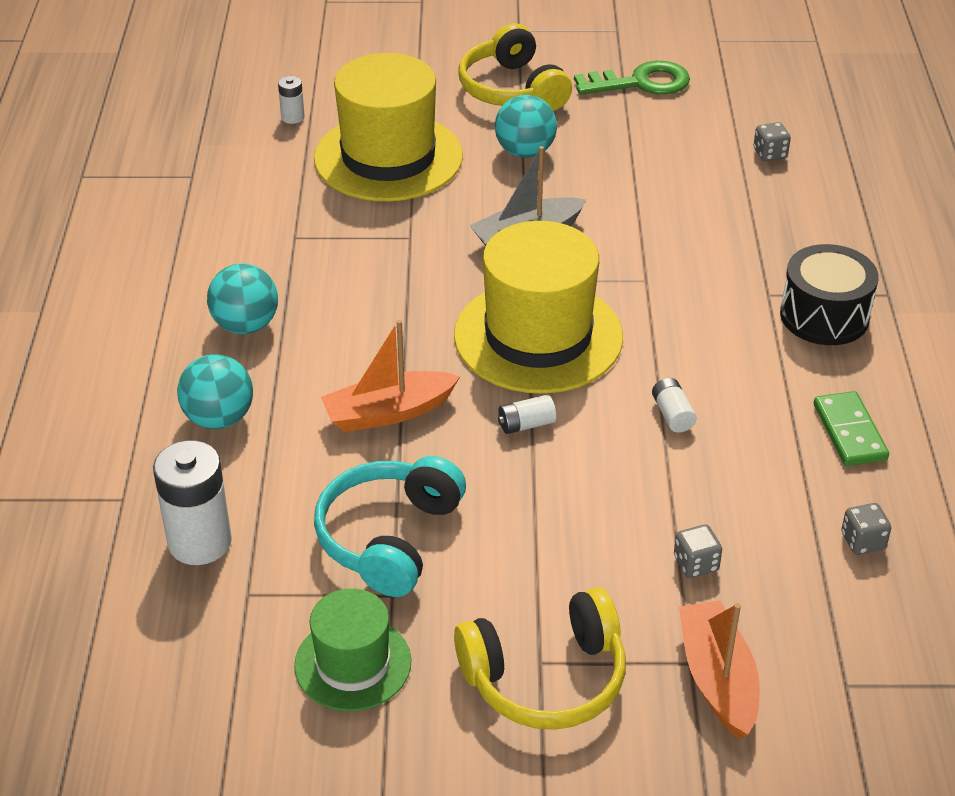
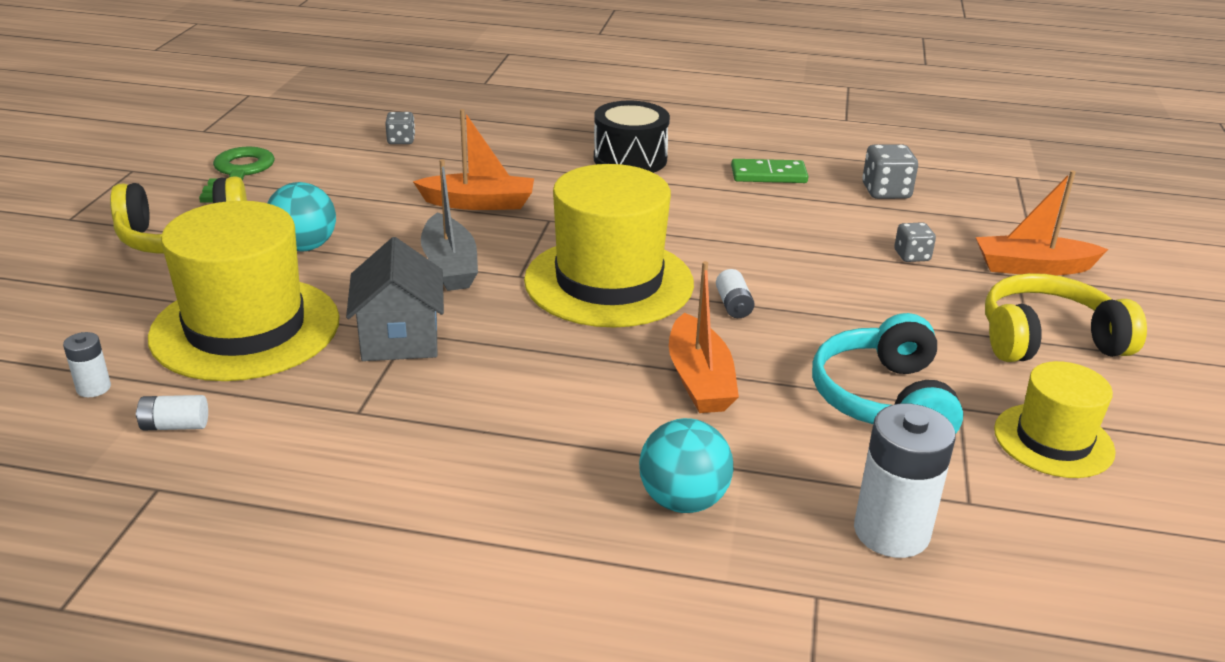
camera: 80 degrees left, 10 degrees down
turquoise ball [207,263,278,334] -> none
green hat [294,588,411,711] -> yellow hat [994,361,1116,478]
turquoise headphones [314,456,466,597] -> turquoise headphones turned 60 degrees clockwise [812,313,963,433]
yellow headphones [454,588,626,730] -> yellow headphones turned 90 degrees counterclockwise [985,273,1147,362]
white battery [652,378,697,433] -> white battery moved to [136,395,208,430]
grey dice [841,503,891,555] -> grey dice [862,145,918,199], size x1.56
none -> grey house [346,237,444,361]
none -> orange boat [413,109,534,210]

